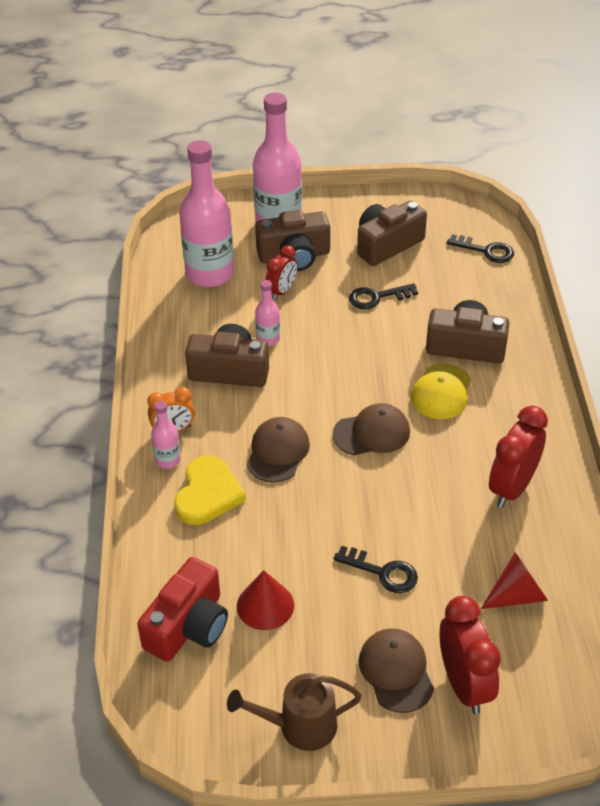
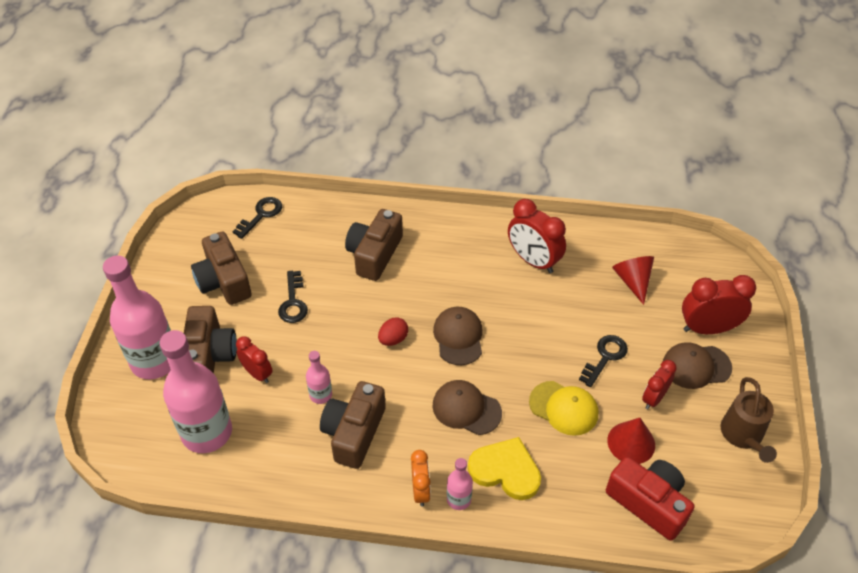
camera: 80 degrees left, 5 degrees up
yellow cap [411,364,471,419] -> yellow cap moved to [529,381,598,436]
none -> red egg [378,318,408,346]
none -> red clock [642,360,677,409]

